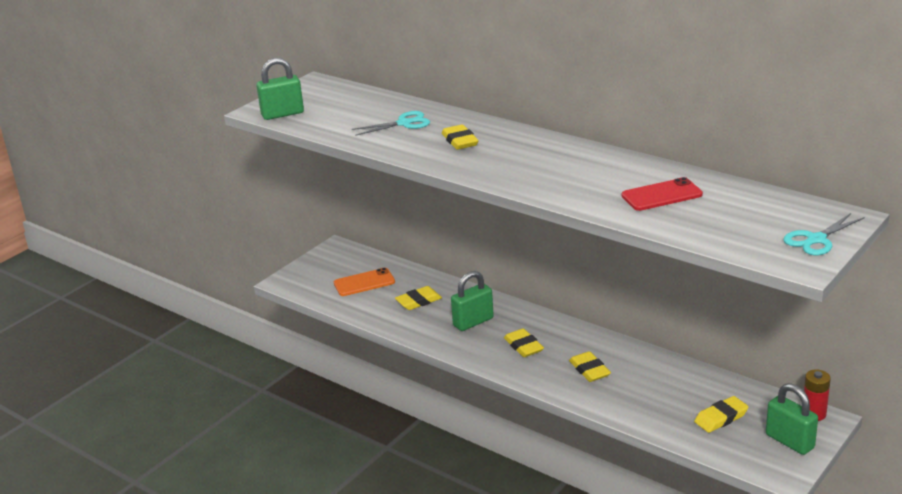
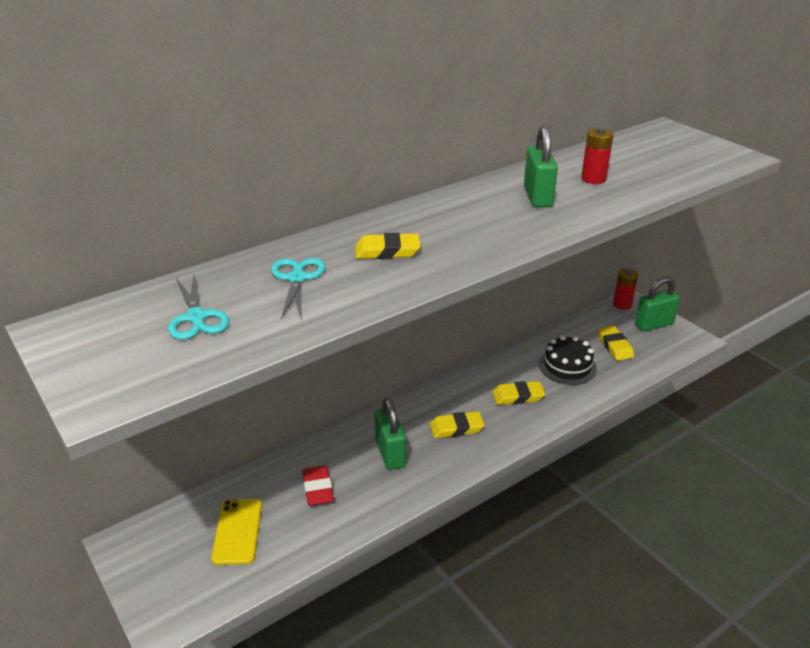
camera: 75 degrees left, 5 degrees up
green padlock [256,58,304,120] -> green padlock moved to [524,125,558,208]
orange phone [334,268,395,296] -> yellow phone [211,499,262,565]
yellow eraser [395,286,442,310] -> red eraser [302,466,334,506]
red phone [621,177,703,211] -> red battery [581,128,614,184]
turquoise scissors [783,213,865,255] -> turquoise scissors moved to [168,274,229,340]
none -> black cake [539,335,597,385]

